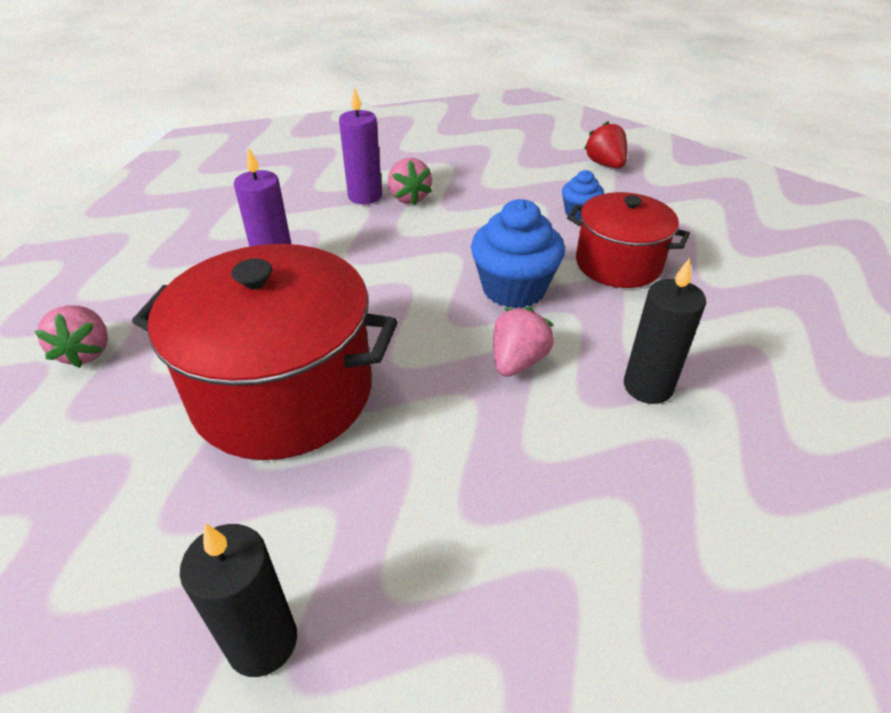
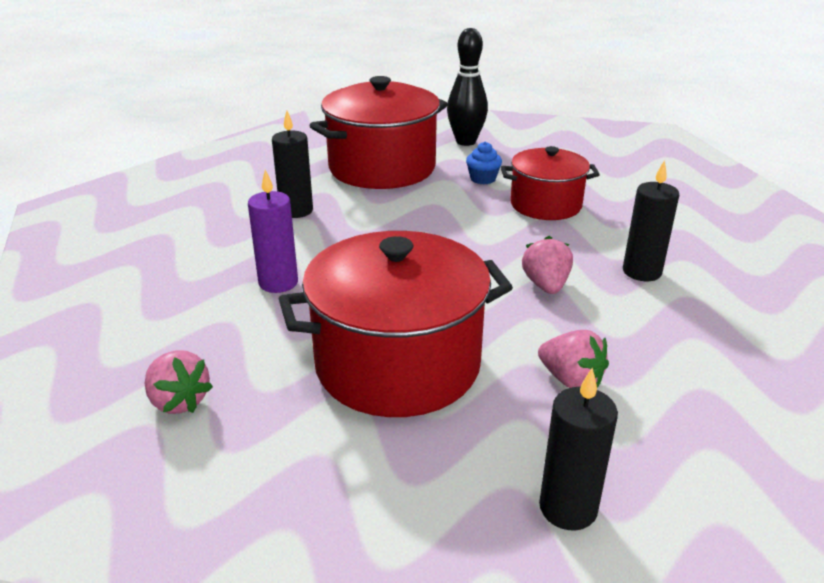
camera: 30 degrees left, 10 degrees down
purple candle [339,87,382,204] -> black candle [272,111,313,218]
pink strawberry [388,158,432,205] -> pink strawberry moved to [538,330,609,388]
blue cupcake [471,199,565,308] -> none
red strawberry [584,121,627,168] -> black bowling pin [447,28,488,146]
none -> red pot [309,76,448,189]

